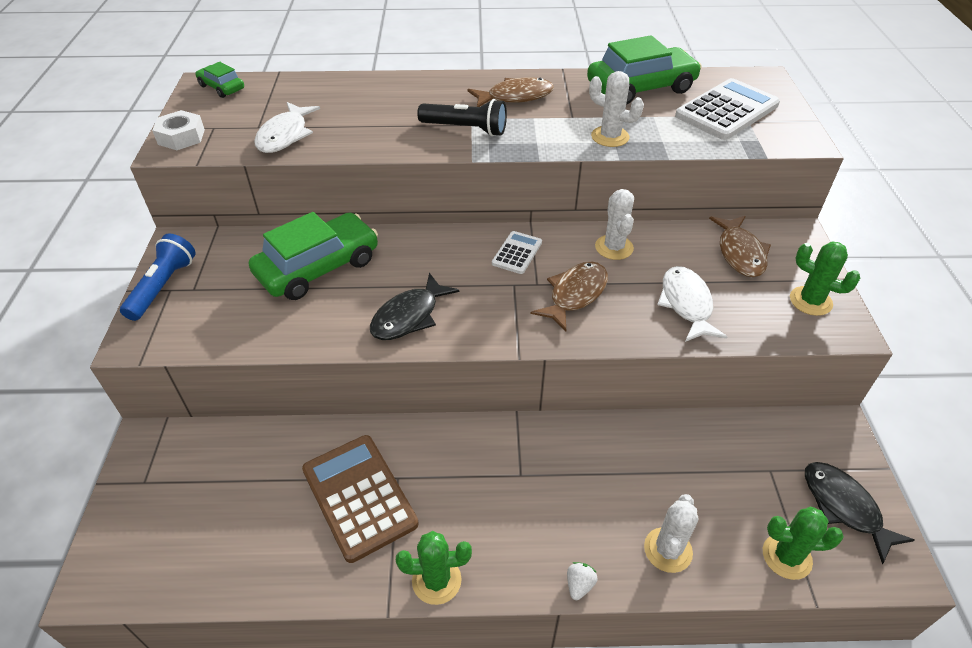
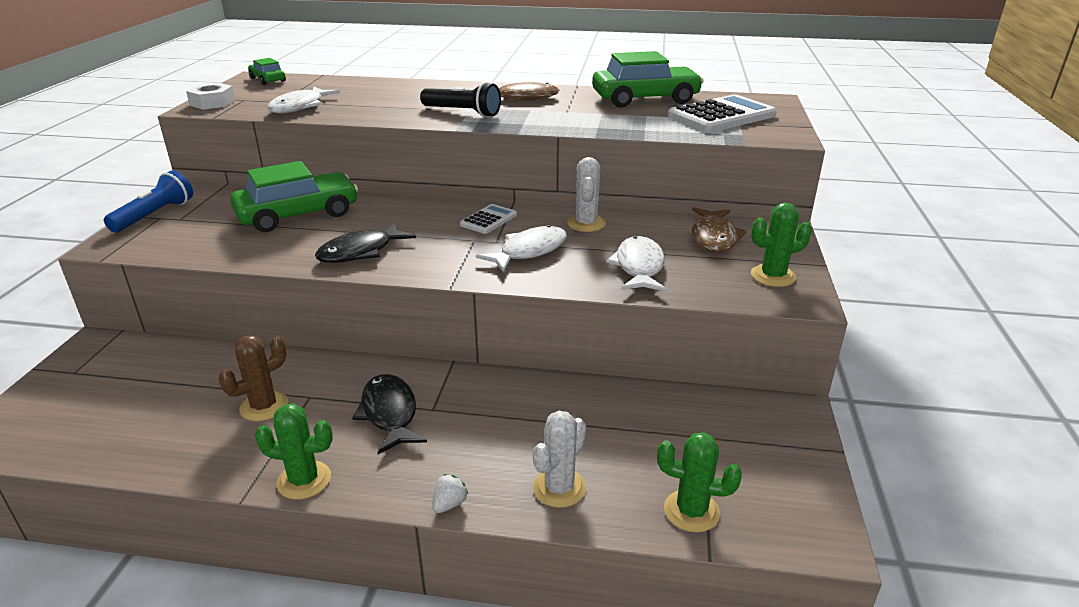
camera: 10 degrees right, 15 degrees down
brown calculator [302,435,419,563] -> brown cactus [218,335,288,421]
brown fish [531,262,608,331] -> white fish [476,225,567,272]
white cactus [589,71,644,147] -> none
green cactus [790,241,860,316] -> green cactus turned 60 degrees counterclockwise [751,203,812,287]
black fish [805,462,914,564] -> black fish moved to [352,374,427,454]

